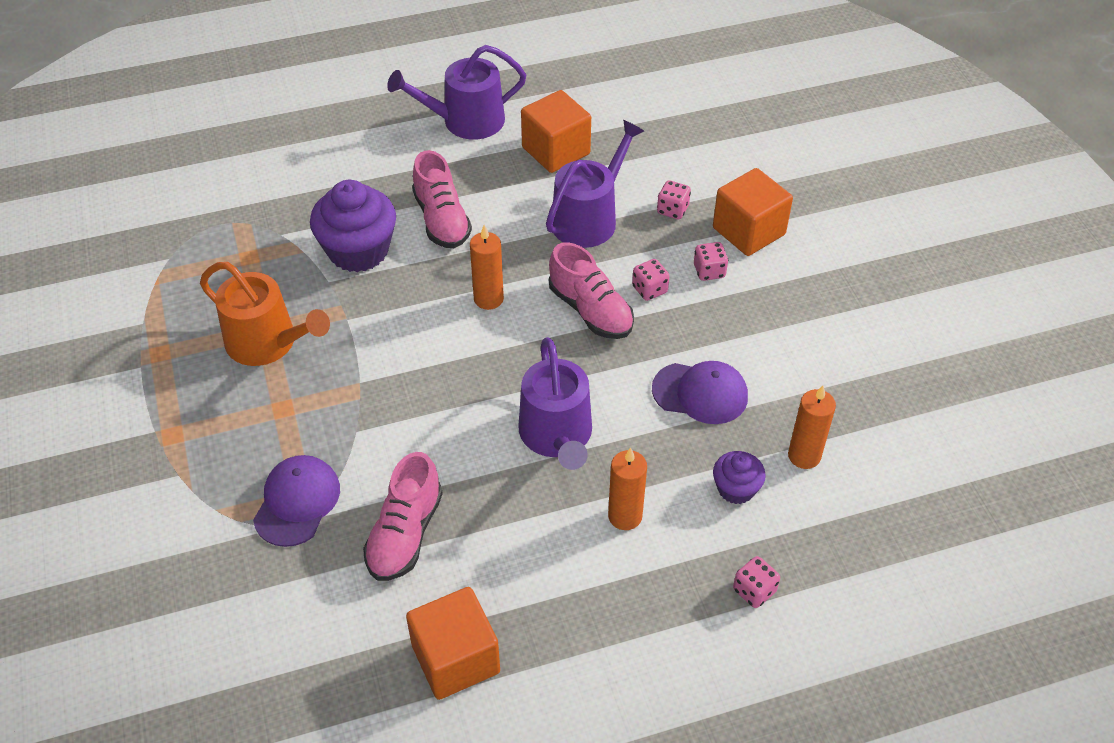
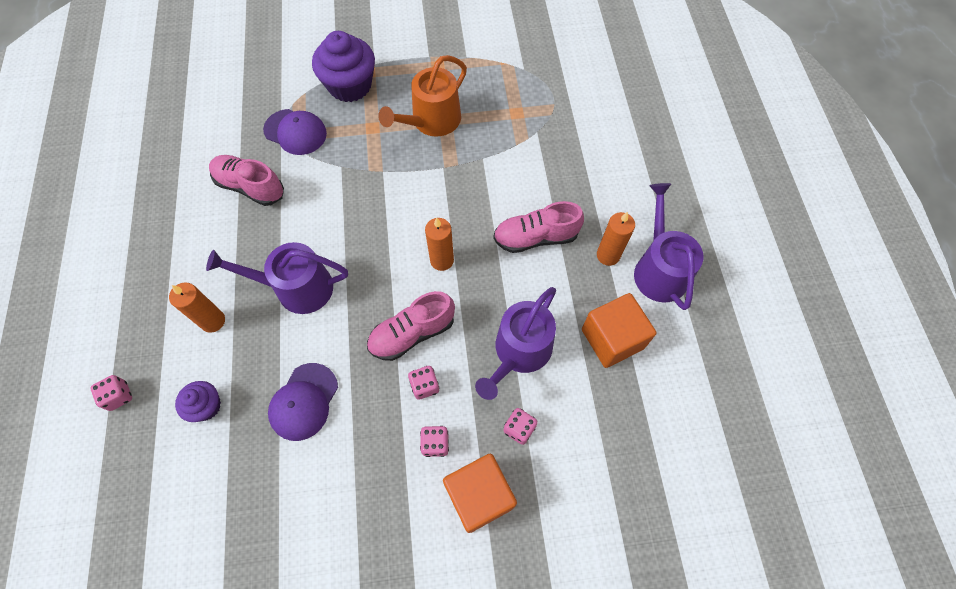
camera: 100 degrees right, 15 degrees up
purple cupcake [310,180,396,272] -> purple cupcake moved to [312,31,375,102]
orange cube [406,587,500,700] -> none
purple watering can [546,120,644,248] -> purple watering can turned 75 degrees clockwise [475,287,556,400]
orange candle [788,386,836,469] -> orange candle moved to [597,212,635,266]

